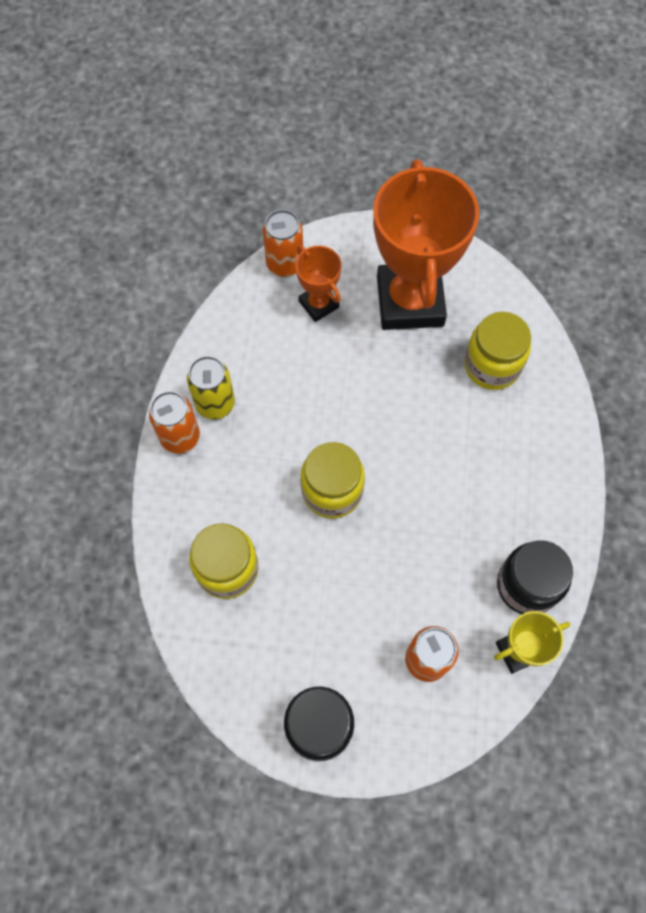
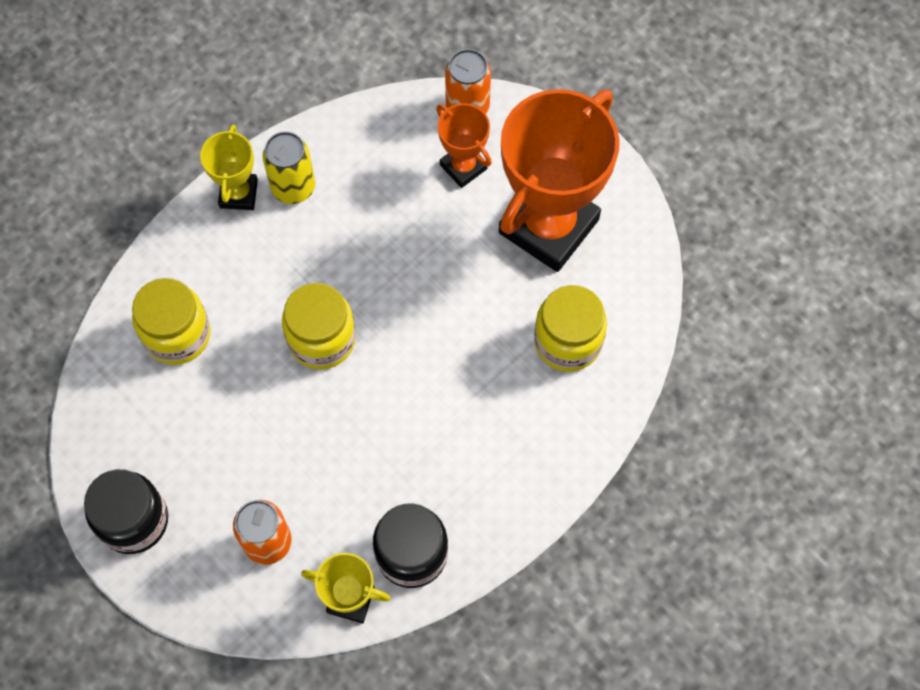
camera: 40 degrees right, 0 degrees up
orange can [149,391,200,454] -> yellow trophy [200,124,258,210]
orange trophy [296,246,342,322] -> orange trophy turned 45 degrees counterclockwise [436,103,492,188]

